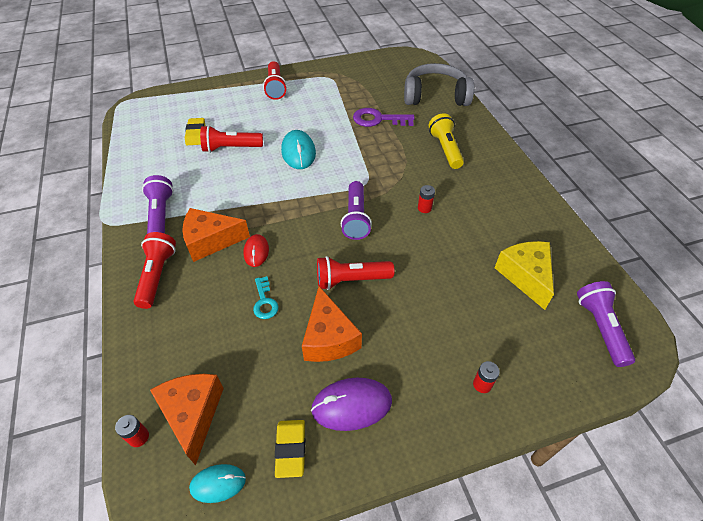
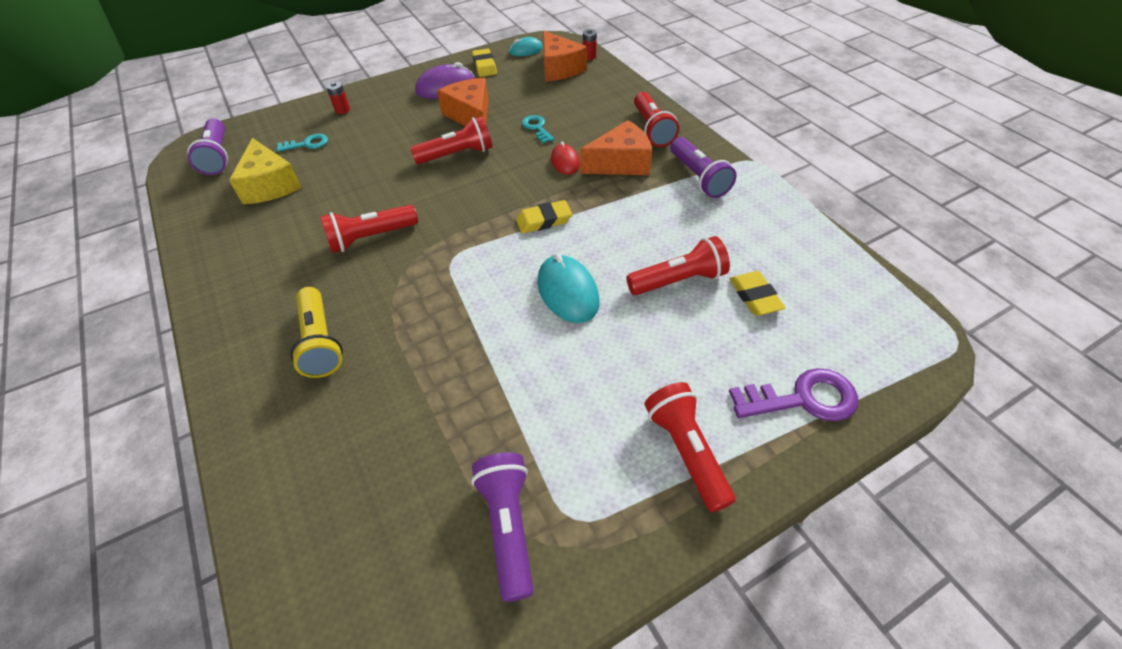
camera: 170 degrees right, 0 degrees up
purple flashlight [341,181,372,240] -> purple flashlight moved to [471,452,534,602]
purple key [353,108,415,127] -> purple key moved to [729,368,858,421]
grey headphones [404,63,474,106] -> none
red battery [418,185,435,213] -> red flashlight [320,205,418,253]
none -> turquoise key [277,134,328,152]
none -> yellow eraser [516,200,572,233]

